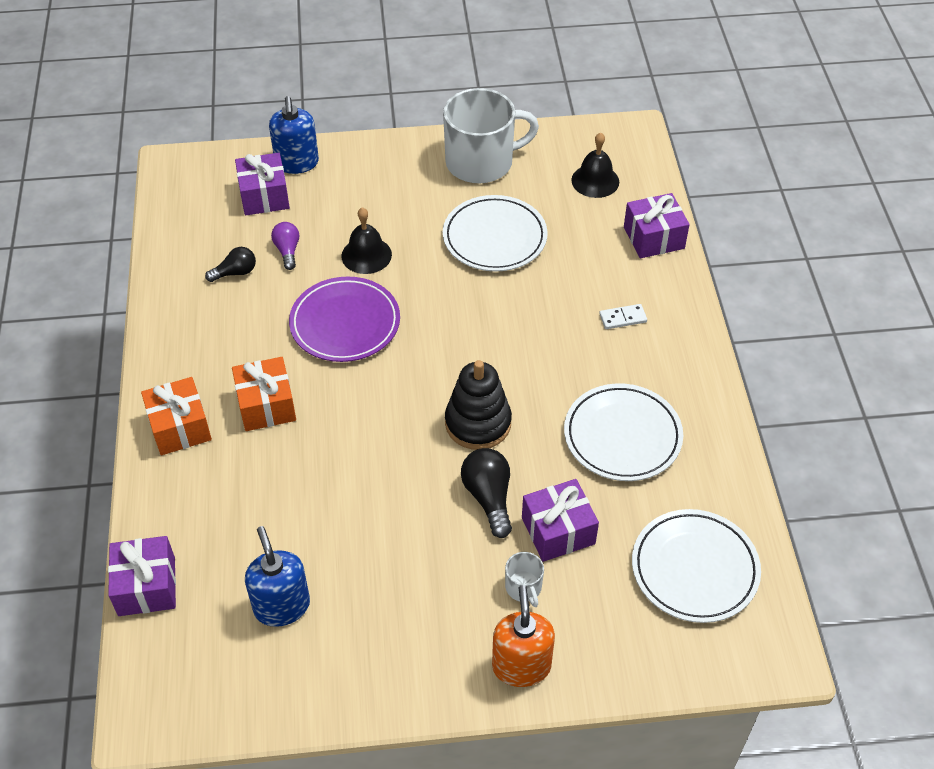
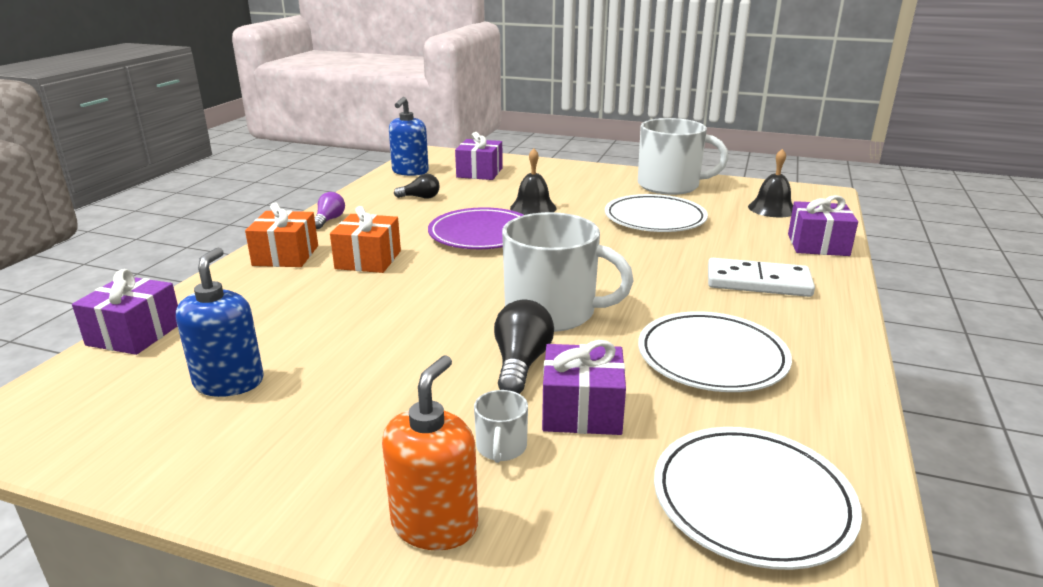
camera: 25 degrees right, 25 degrees down
blue soap dispenser [269,96,319,174] -> blue soap dispenser moved to [389,97,429,176]
purple light bulb [271,222,299,270] -> purple light bulb moved to [315,192,345,229]
black stacking toy [445,360,512,450] -> white mug [502,212,634,332]
white domino [599,304,647,329] -> white domino [708,258,815,297], size x2.02

